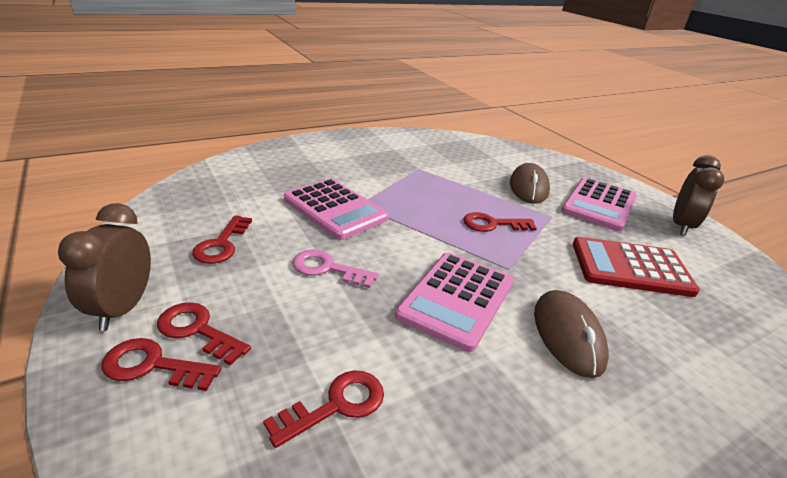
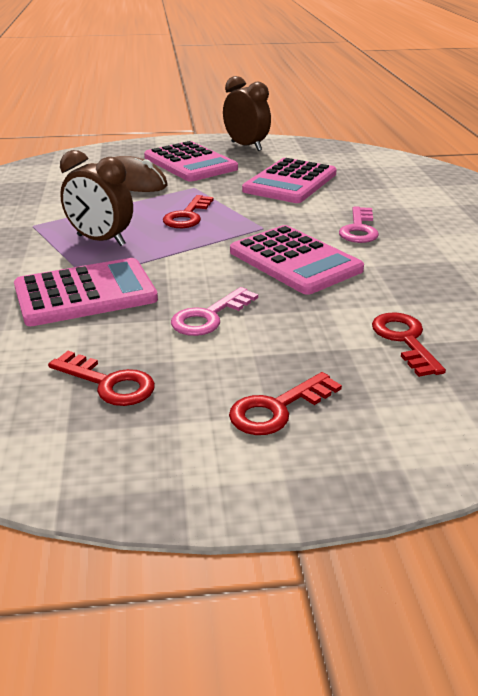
camera: 65 degrees left, 0 degrees up
brown clock [58,203,151,331] -> brown clock moved to [60,150,133,246]
red key [101,338,221,391] -> none
brown mouse [534,290,609,378] -> pink key [339,206,379,243]
red calculator [573,237,700,297] -> pink calculator [242,158,337,203]

